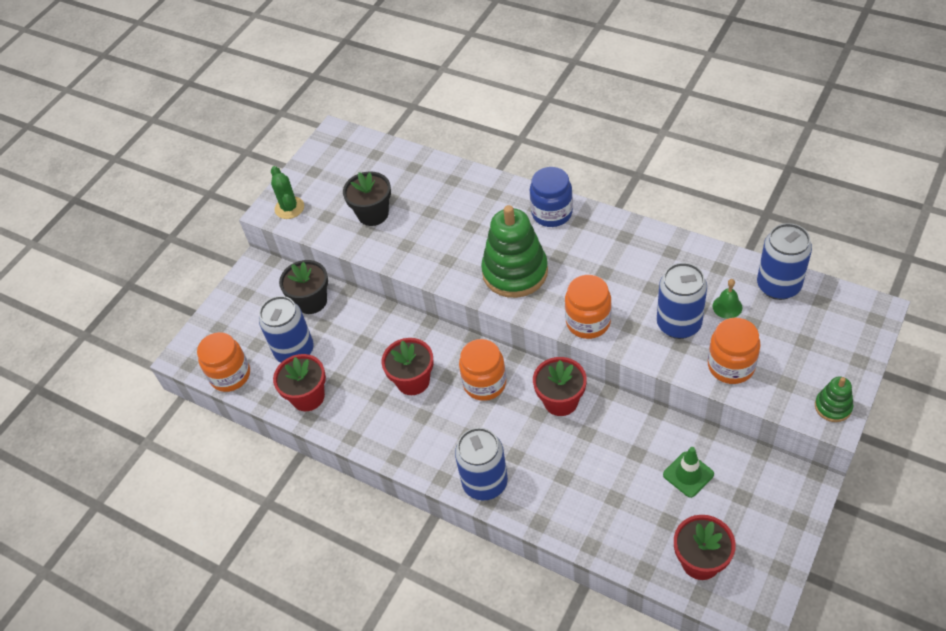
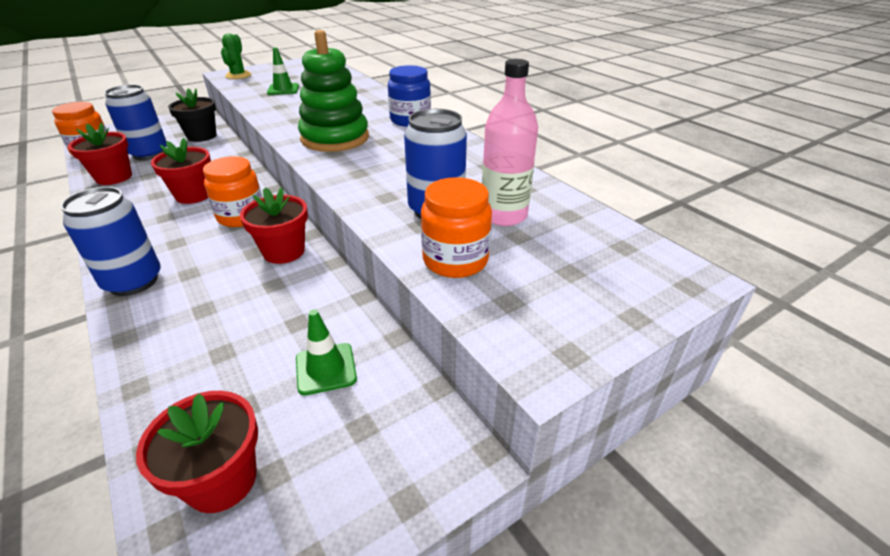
camera: 20 degrees right, 15 degrees down
black flower pot [343,171,391,226] -> green traffic cone [267,47,299,95]
orange jar [565,275,611,339] -> none
green bell [712,279,742,319] -> pink bottle [482,59,538,226]
blue can [757,223,812,300] -> none
green stacking toy [815,377,853,422] -> none

